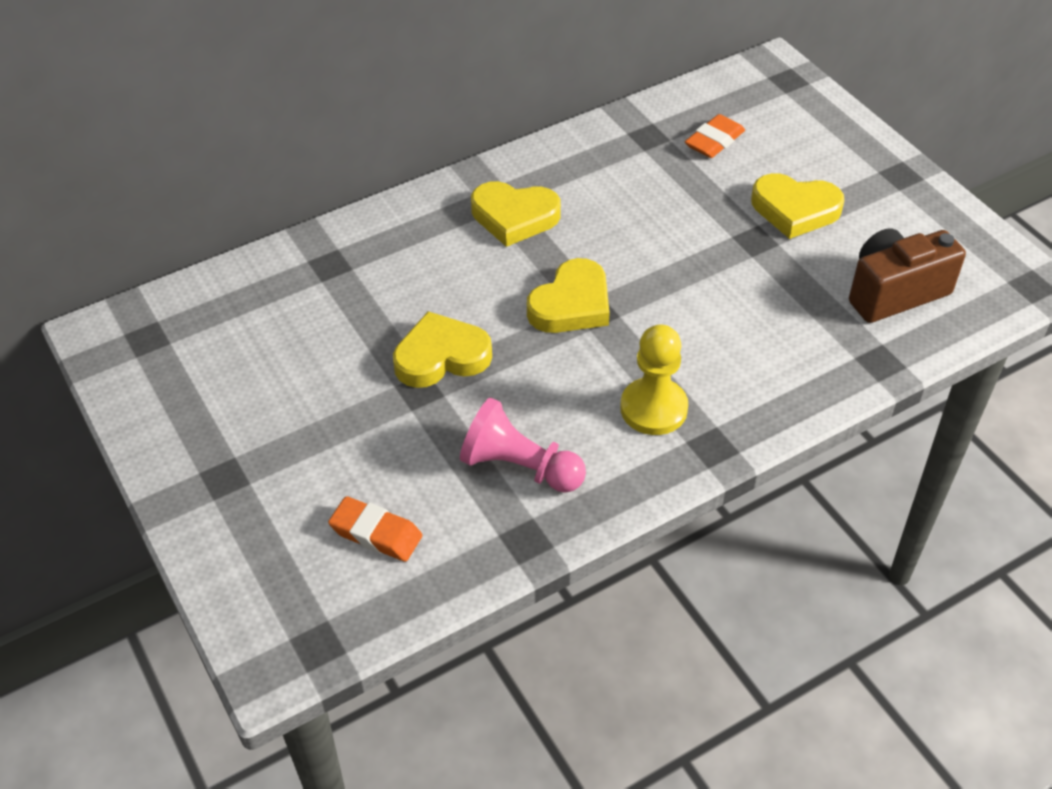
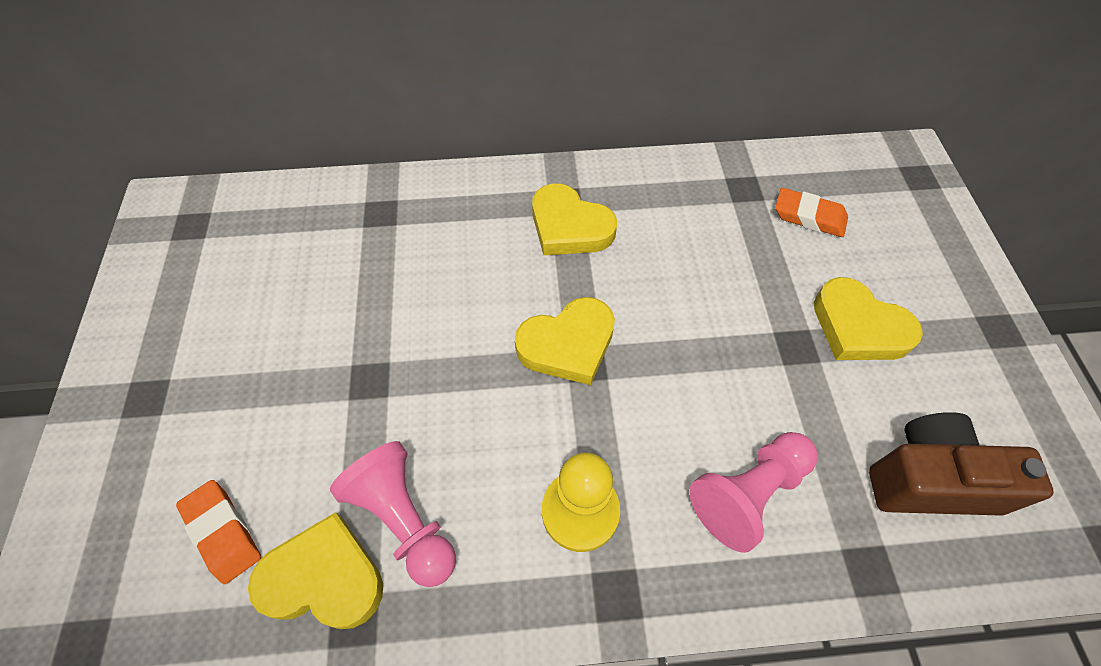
camera: 25 degrees right, 10 degrees up
yellow heart [393,311,492,388] -> yellow heart moved to [248,512,383,629]
orange eraser [685,114,745,158] -> orange eraser turned 45 degrees clockwise [775,188,848,237]
none -> pink pawn [689,432,818,553]

